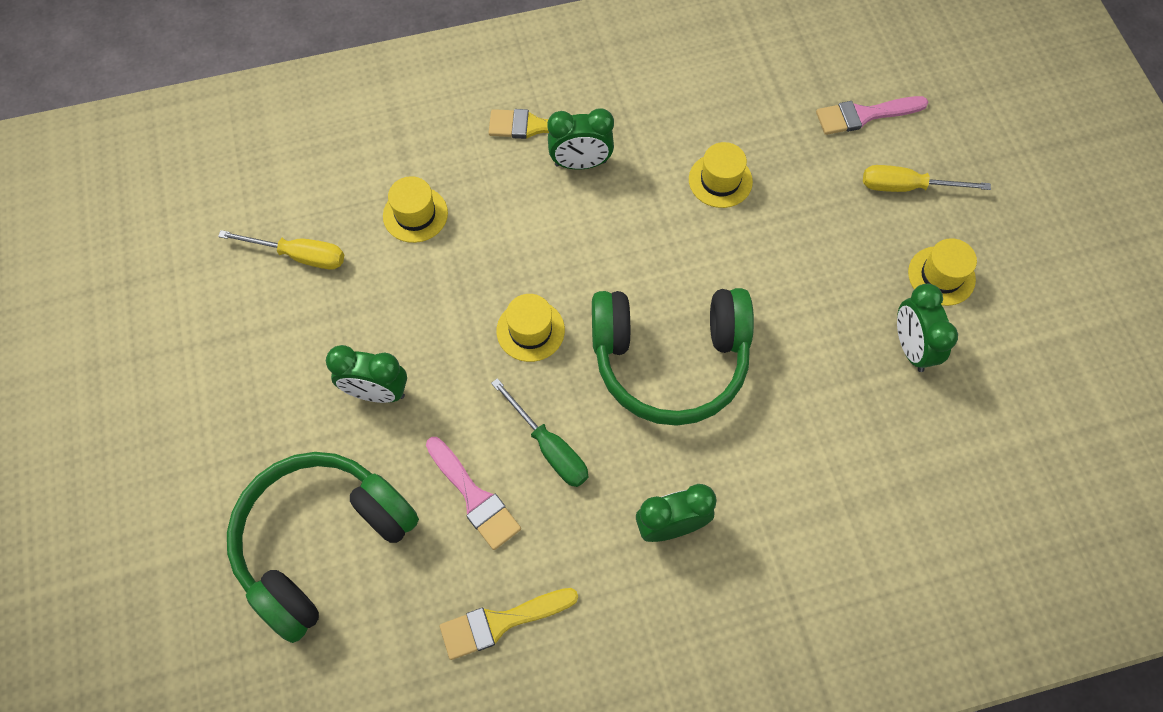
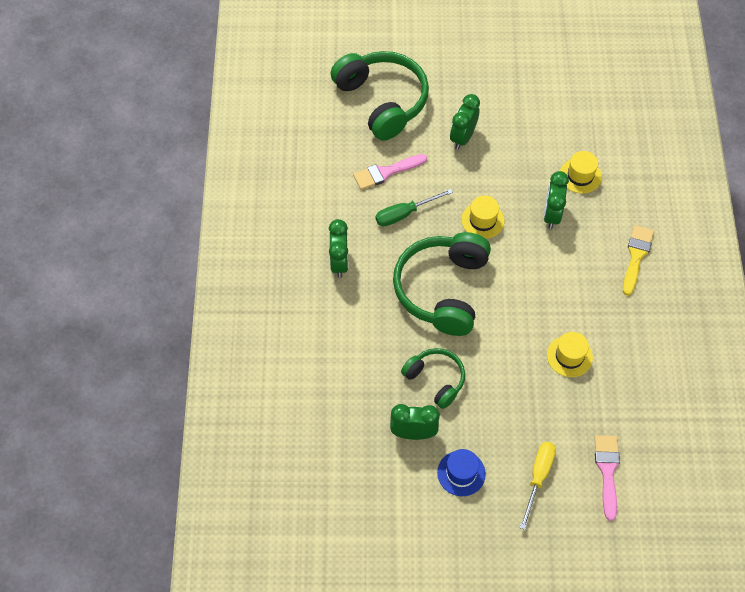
camera: 105 degrees right, 5 degrees down
yellow screwdriver [218,230,344,270] -> none
yellow brush [440,588,578,660] -> none
green clock [547,108,614,170] -> green clock moved to [543,171,569,229]
yellow hat [908,238,977,306] -> blue hat [437,449,486,496]
none -> green headphones [401,348,465,409]

